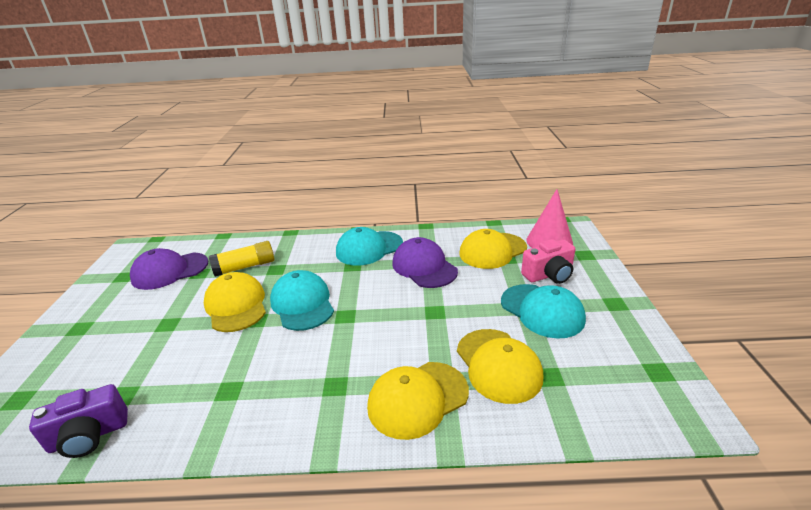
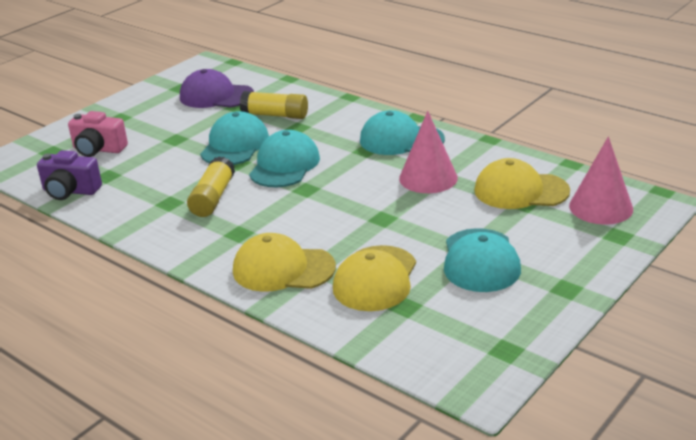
camera: 40 degrees right, 0 degrees up
yellow cap [204,272,266,332] -> turquoise cap [200,111,269,165]
purple cap [392,237,458,288] -> pink cone [399,111,458,193]
pink camera [521,239,575,284] -> pink camera moved to [68,111,128,157]
none -> yellow glue stick [187,156,235,217]

